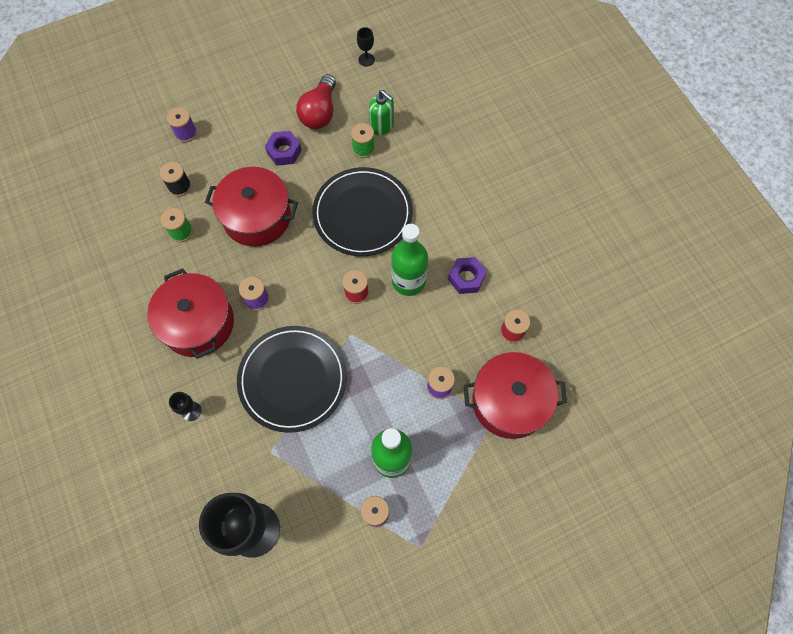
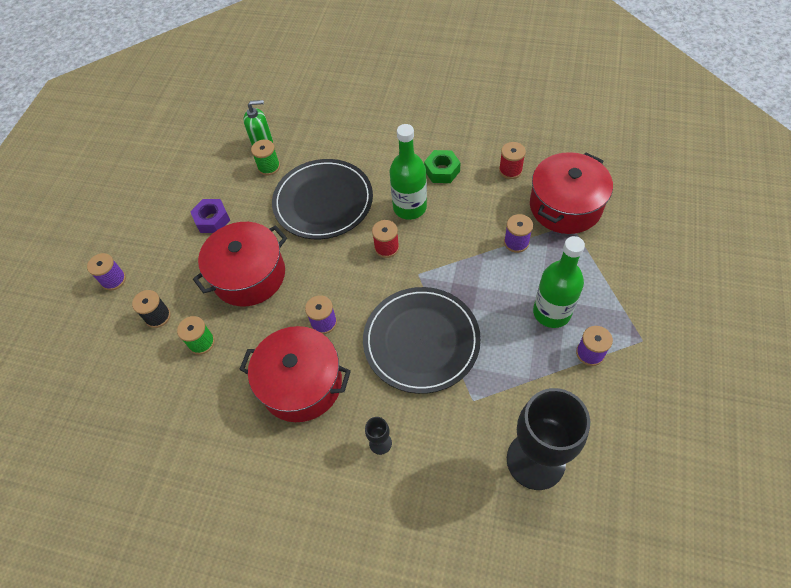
camera: 45 degrees left, 10 degrees down
red light bulb [296,74,336,129] -> none
black goblet [357,27,375,67] -> none
purple nut [448,257,487,294] -> green nut [424,150,461,183]

